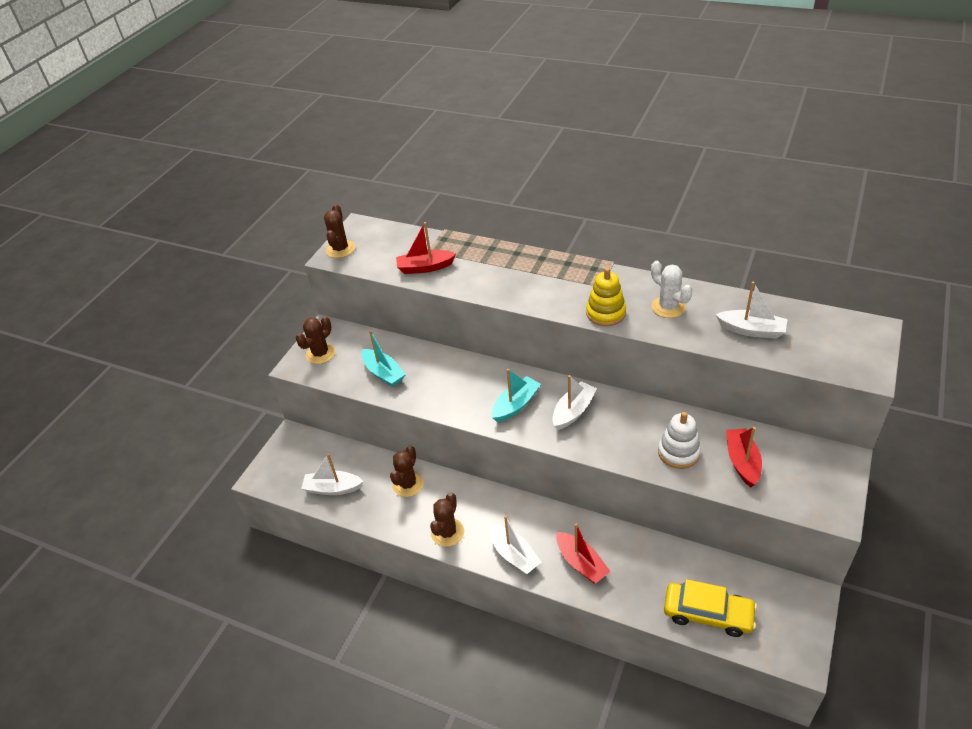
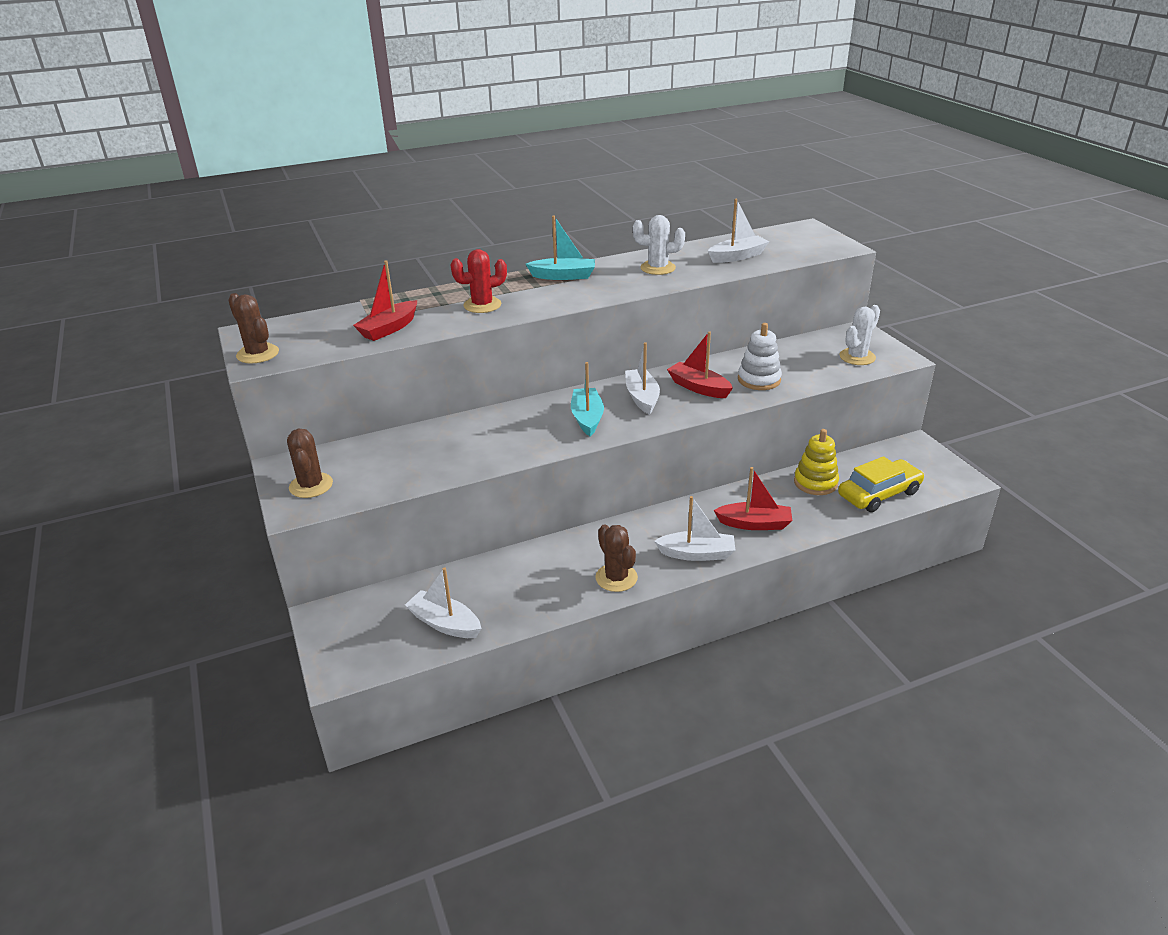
camera: 50 degrees left, 10 degrees down
white boat [301,454,364,495] -> white boat turned 75 degrees clockwise [405,567,481,638]
turquoise boat [362,330,406,387] -> turquoise boat moved to [526,216,595,280]
brown cactus [390,446,424,497] -> none
yellow stacking toy [586,267,626,326] -> yellow stacking toy moved to [794,429,839,495]
red boat [726,427,762,487] -> red boat moved to [667,331,733,398]
none -> red cactus [451,249,507,313]
none -> white cactus [839,305,880,365]

